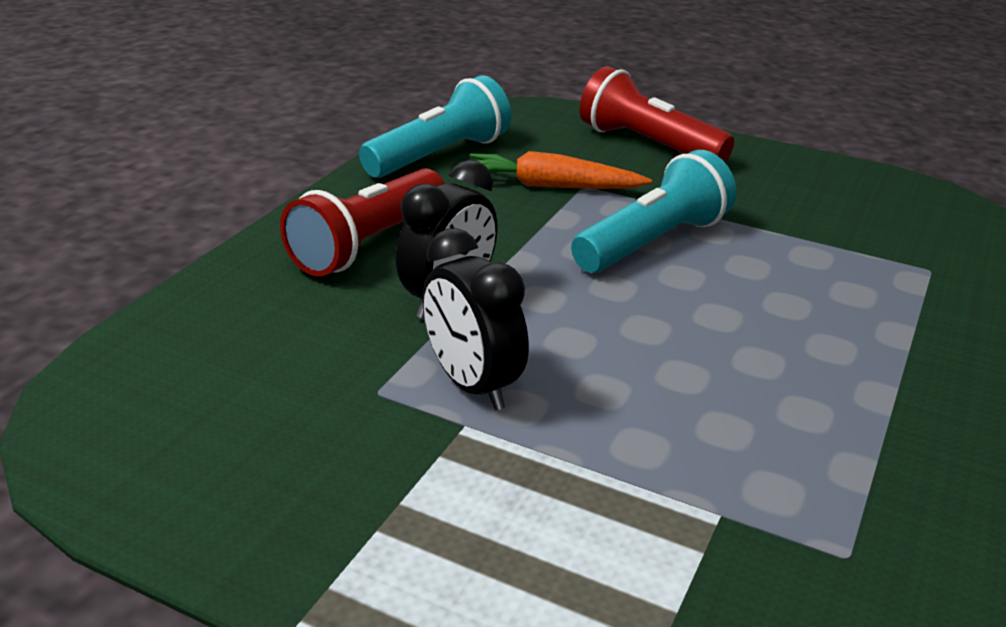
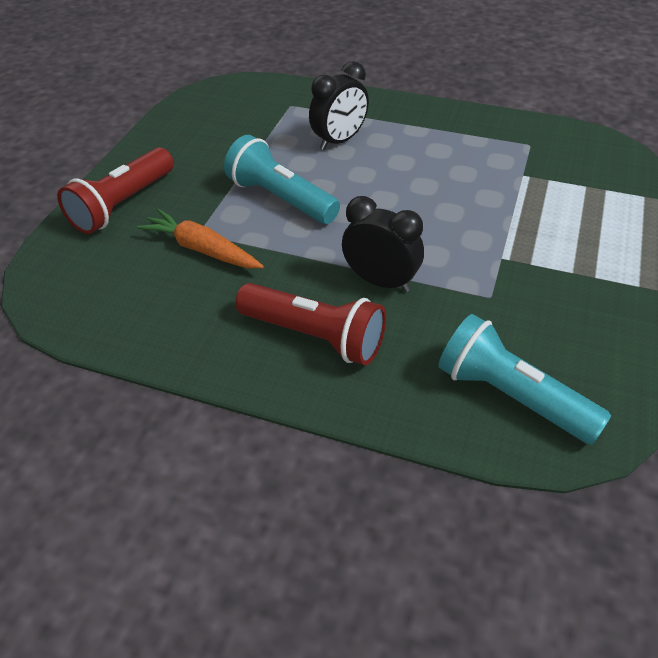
camera: 95 degrees left, 15 degrees up
turquoise flashlight [359,75,511,178] -> turquoise flashlight moved to [438,314,611,444]
black clock [422,228,529,410] -> black clock moved to [309,61,369,150]
orange carrot [470,151,652,189] -> orange carrot turned 120 degrees clockwise [137,209,264,268]

